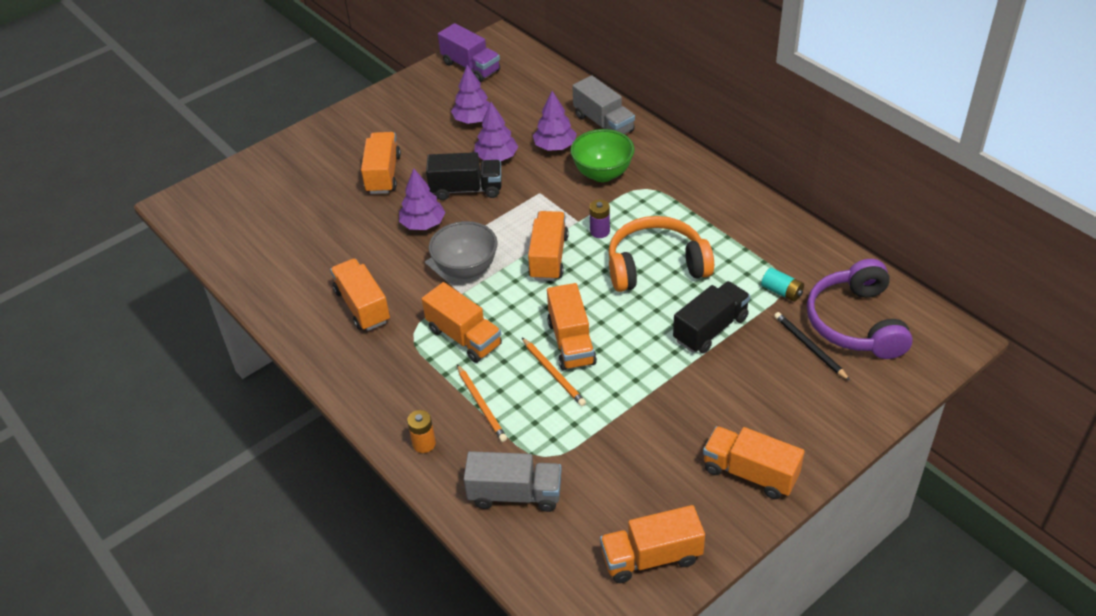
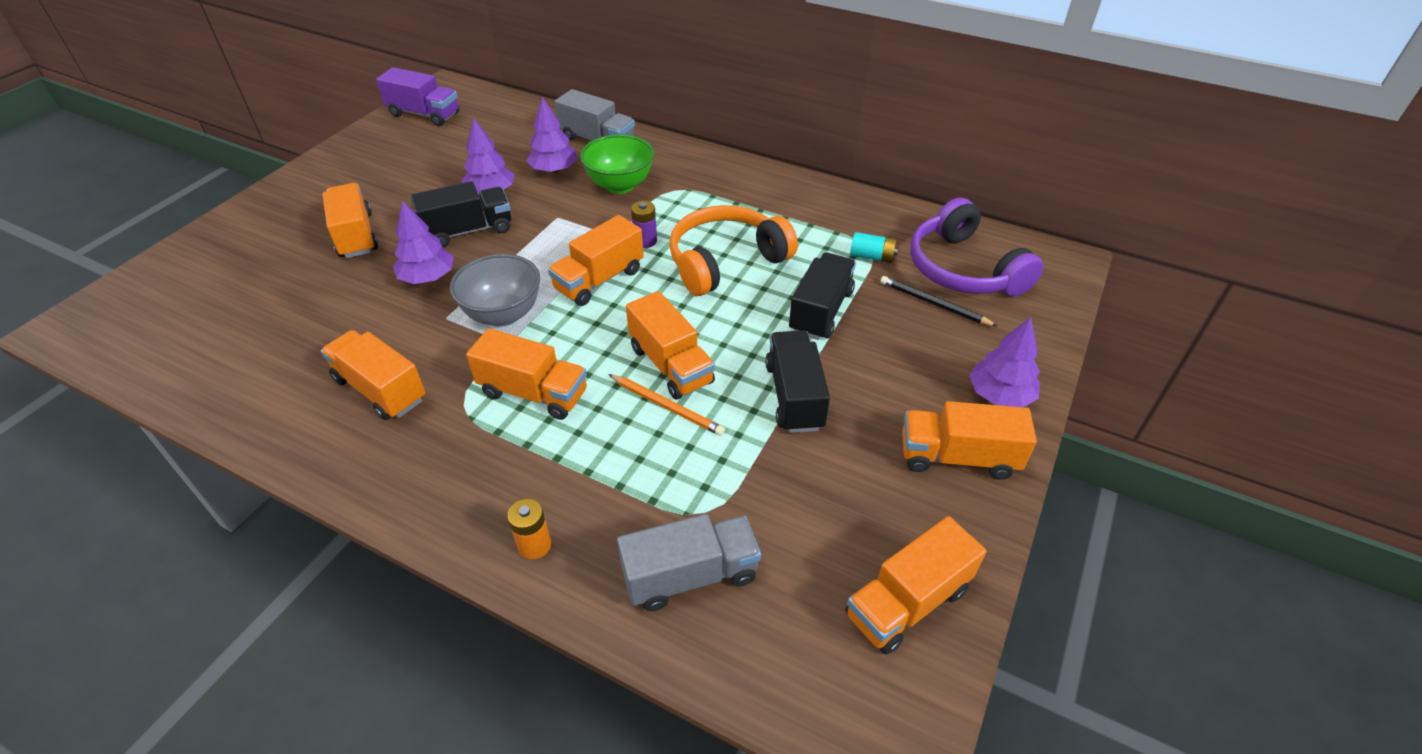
camera: 25 degrees left, 0 degrees up
purple tree [451,65,490,124] -> purple tree moved to [969,317,1040,407]
orange pencil [457,364,507,442] -> none
orange truck [528,211,569,281] -> orange truck turned 120 degrees counterclockwise [548,215,644,306]
none -> black truck [765,330,830,433]

